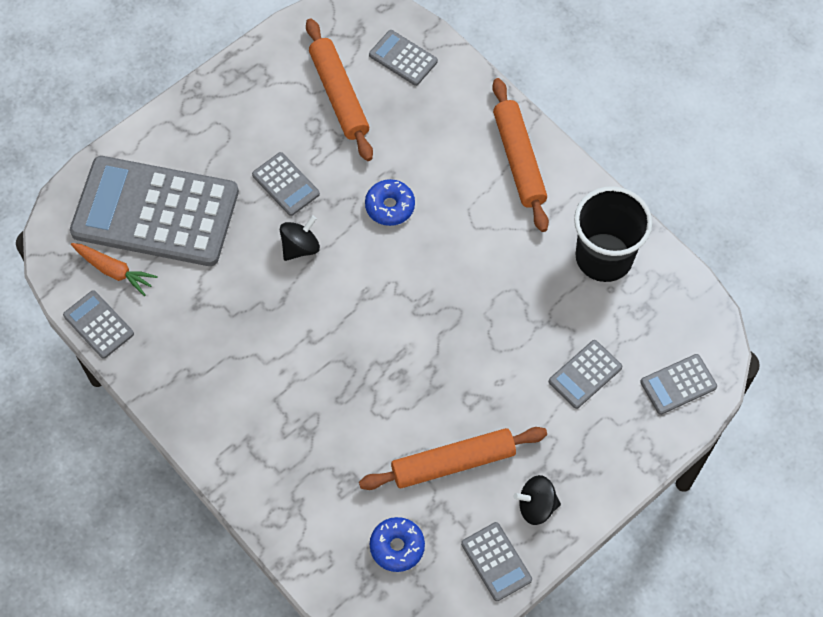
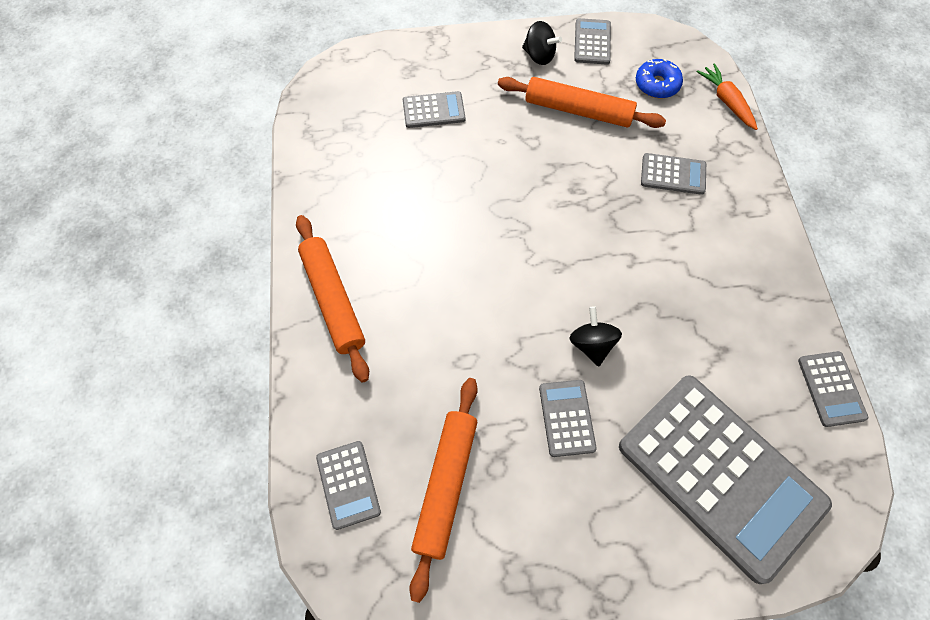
camera: 145 degrees left, 0 degrees up
orange carrot [71,243,158,296] -> orange carrot moved to [696,64,758,130]
black spinning top [280,215,320,261] -> black spinning top turned 90 degrees clockwise [569,306,622,367]
blue donut [365,179,415,226] -> none
orange rolling pin [492,78,549,232] -> orange rolling pin turned 45 degrees counterclockwise [296,215,369,383]
black cup [574,186,652,282] -> none
grey calculator [640,354,717,415] -> grey calculator moved to [641,153,706,195]

